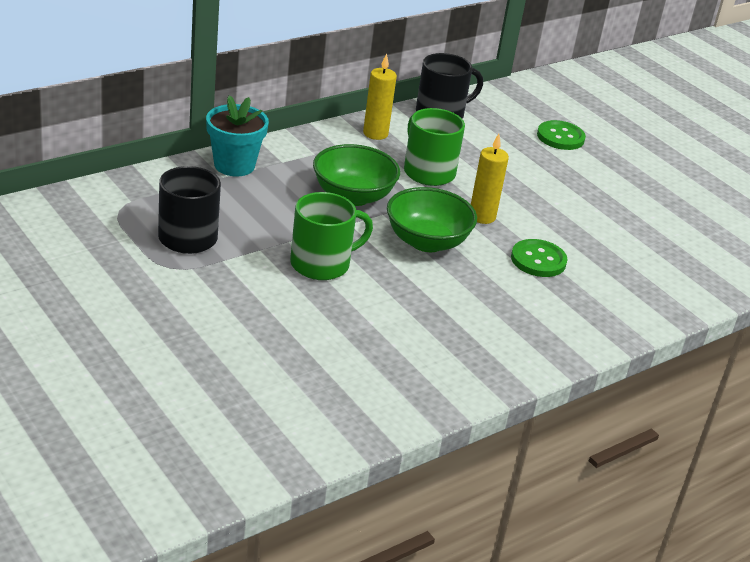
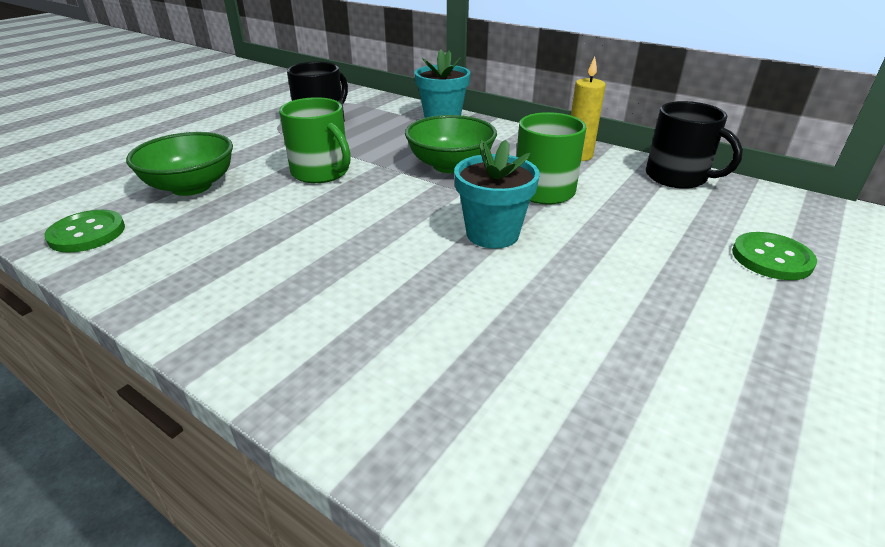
camera: 75 degrees right, 0 degrees up
green bowl [387,187,477,252] -> green bowl moved to [126,132,233,196]
yellow candle [471,134,509,224] -> turquoise flower pot [454,140,540,249]
green button [511,239,567,277] -> green button moved to [44,210,125,253]

